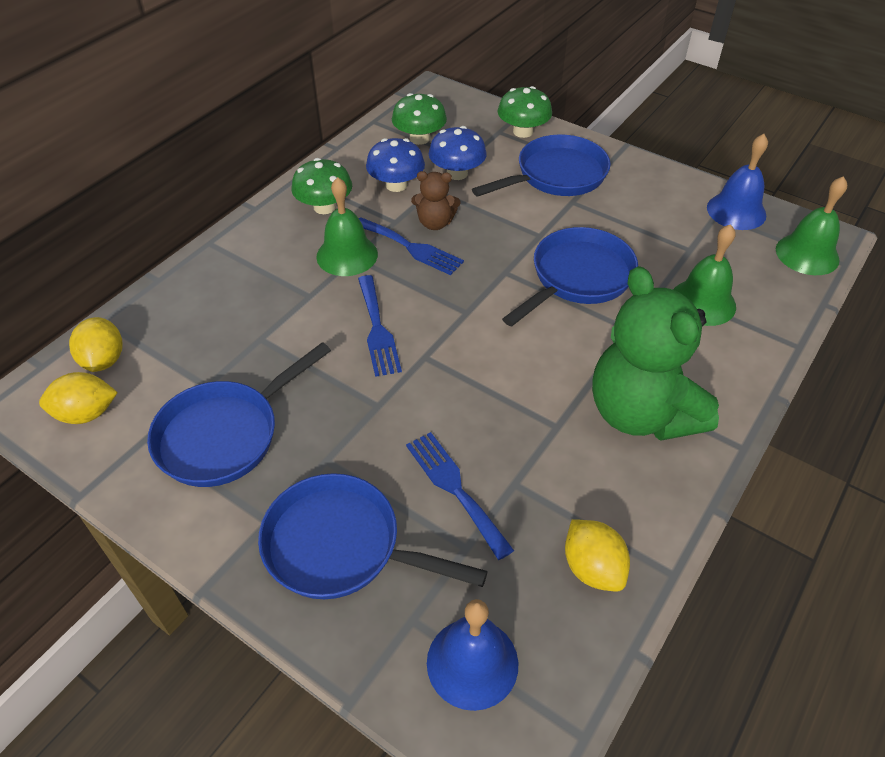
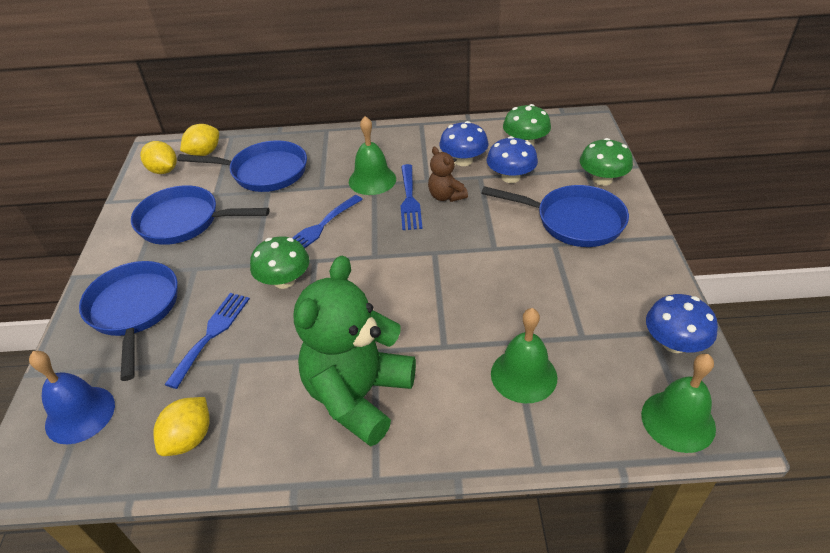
camera: 55 degrees right, 5 degrees down
green mushroom [291,158,352,214] -> green mushroom moved to [250,236,309,289]
blue pan [502,227,638,326] -> blue pan moved to [177,140,307,192]
blue bell [707,134,768,230] -> blue mushroom [646,294,718,353]

